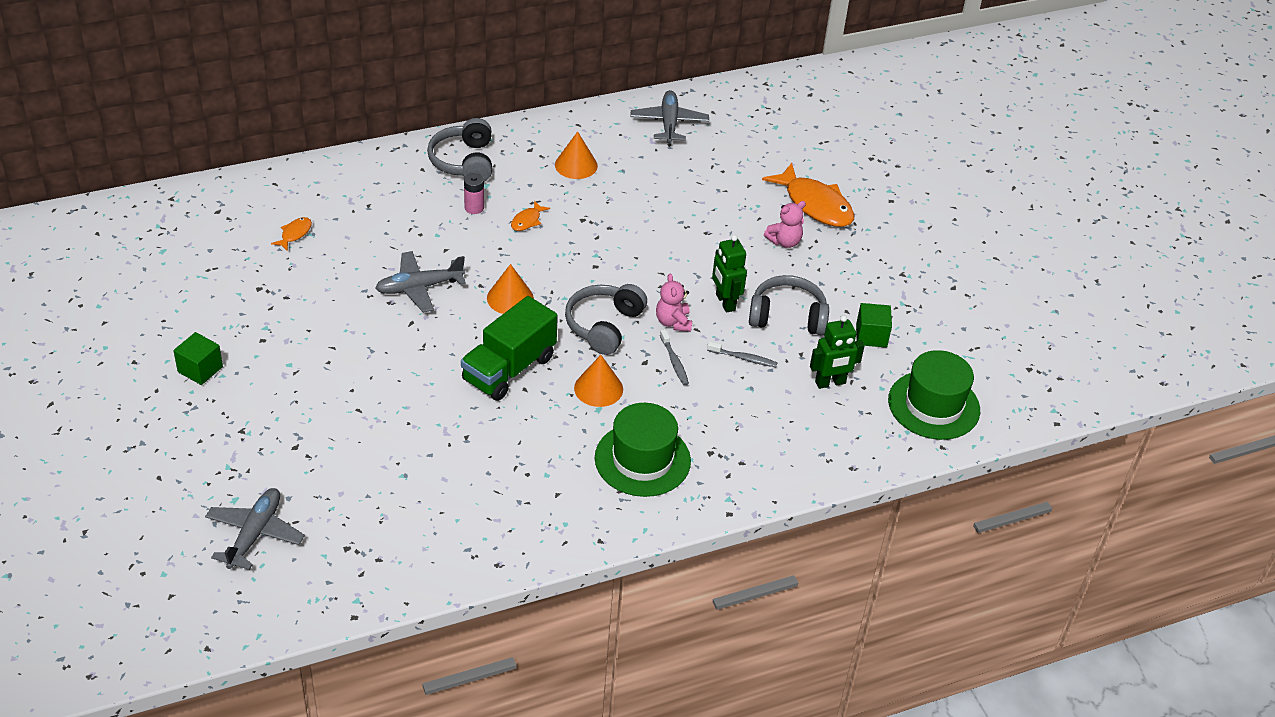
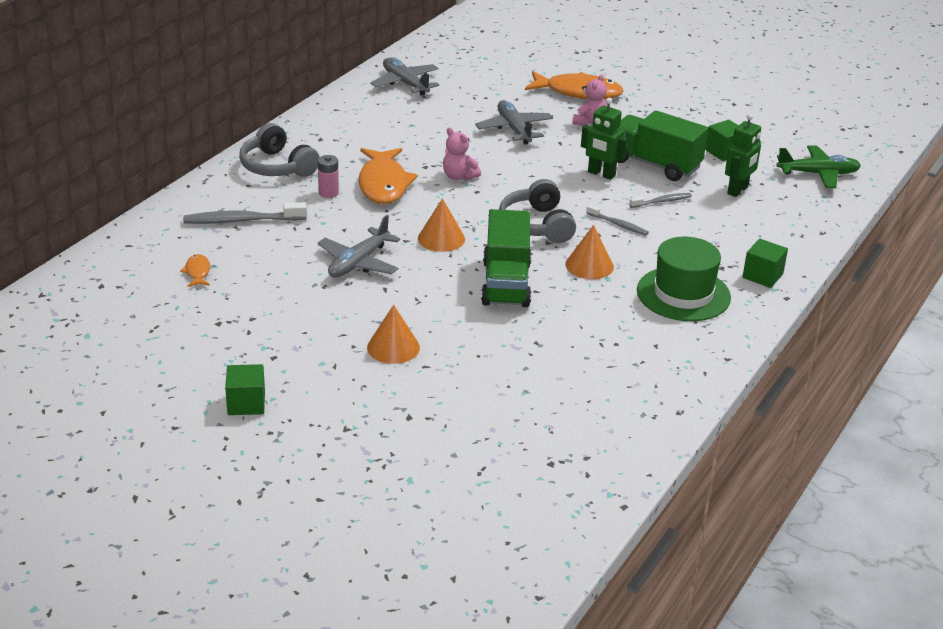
camera: 35 degrees left, 10 degrees down
grey plane [205,488,305,570] -> grey plane moved to [475,100,553,144]
orange fish [511,201,550,231] -> orange fish [358,148,418,204], size x2.20
orange cone [555,131,598,179] -> orange cone moved to [367,305,420,364]
pink teddy bear [656,273,692,332] -> pink teddy bear moved to [443,128,481,181]
grey headphones [749,275,829,335] -> green truck [617,110,708,181]
green hat [888,350,980,440] -> green plane [776,145,861,188]
none -> grey toothbrush [183,202,307,224]
none -> green cube [742,239,788,288]

